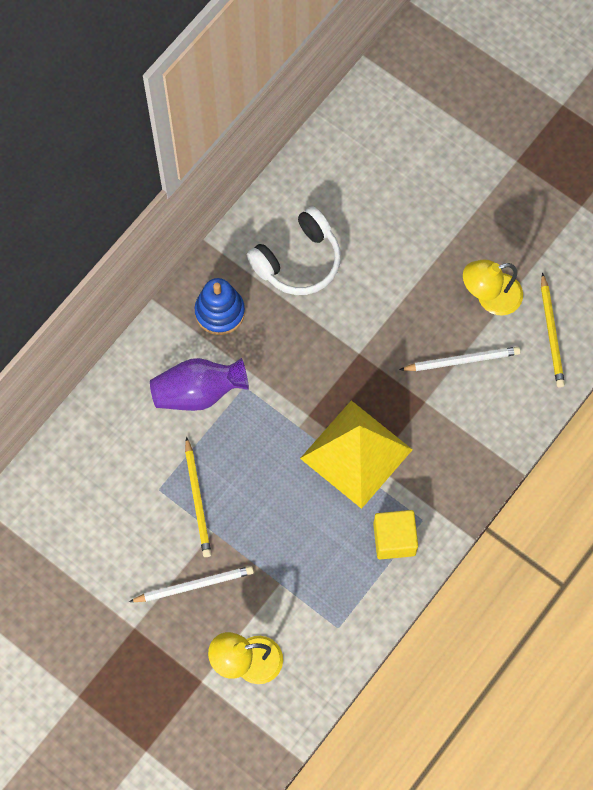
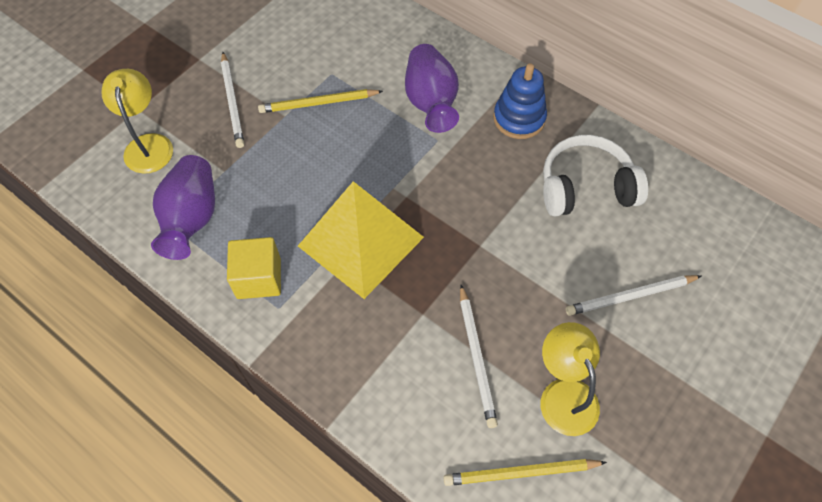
camera: 90 degrees right, 10 degrees down
white headphones [247,206,341,295] -> white headphones turned 120 degrees clockwise [543,135,648,216]
none -> purple vase [151,155,215,260]
none -> white pencil [566,275,701,316]

